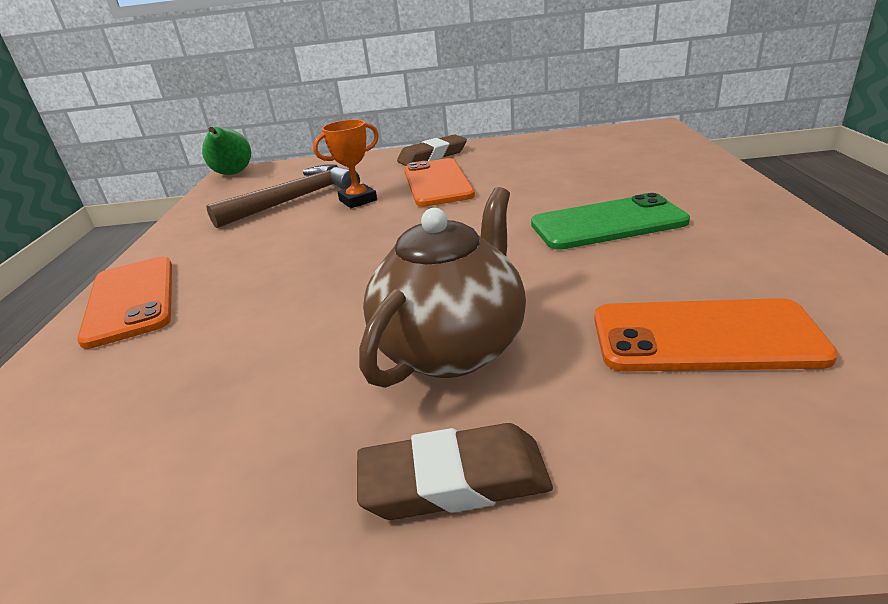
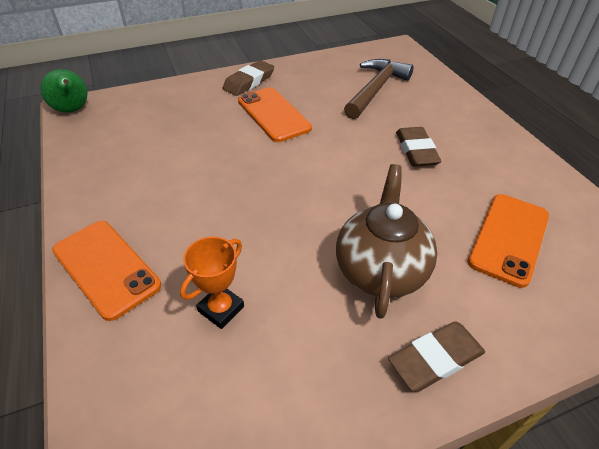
camera: 25 degrees left, 15 degrees up
brown hammer [206,165,360,228] -> brown hammer moved to [344,59,413,119]
orange trophy [313,119,379,208] -> orange trophy moved to [180,236,244,329]
green phone [531,193,690,250] -> brown eraser [396,127,442,167]
orange phone [594,298,838,372] -> orange phone turned 45 degrees counterclockwise [468,194,549,288]

